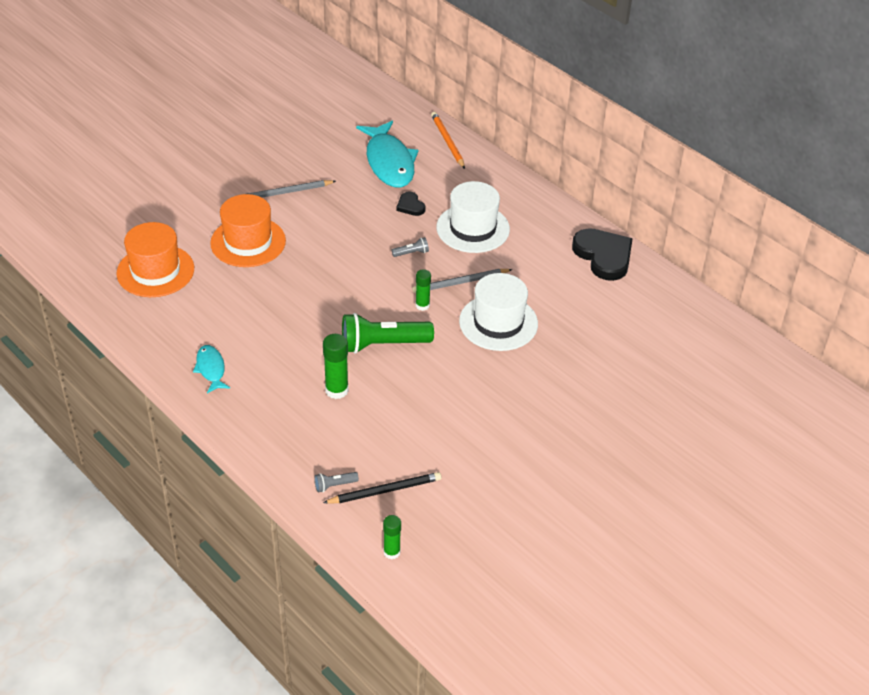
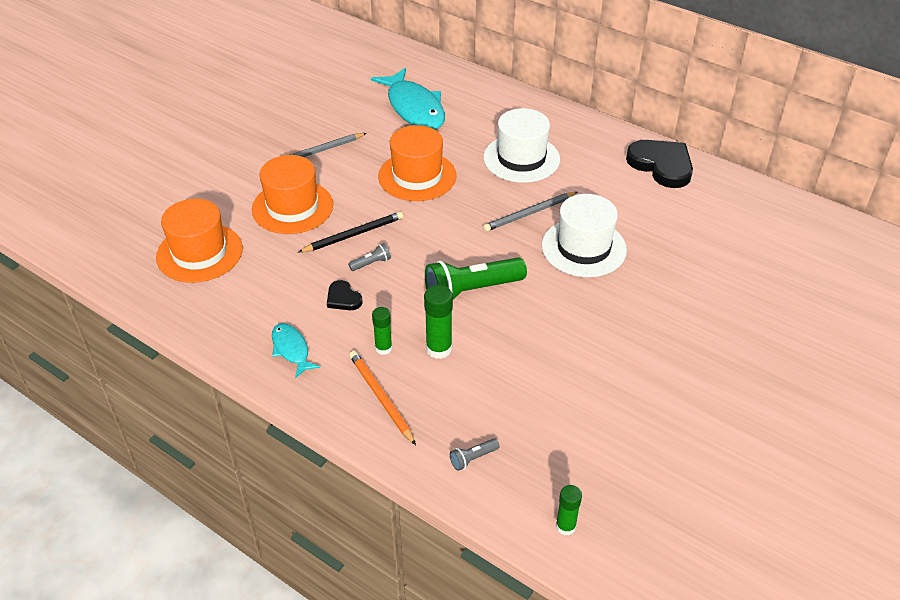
camera: 10 degrees left, 0 degrees up
black pencil [323,472,442,504] -> black pencil moved to [298,212,403,252]
grey flashlight [392,237,429,257] -> grey flashlight moved to [348,243,391,271]
black heart [396,192,426,216] -> black heart moved to [327,280,362,310]
green glue stick [415,269,431,311] -> green glue stick moved to [372,307,392,355]
orange pencil [431,112,465,169] -> orange pencil moved to [349,351,416,445]
none -> orange hat [378,125,457,201]

